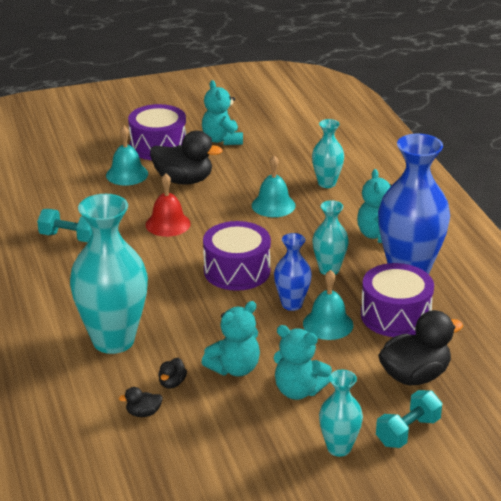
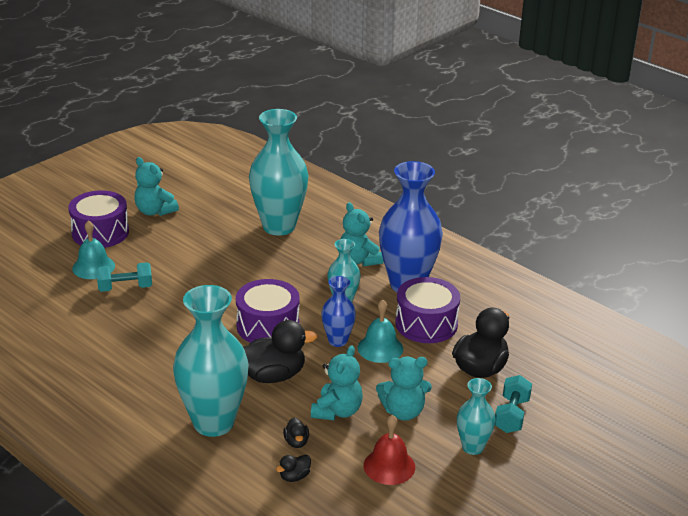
camera: 30 degrees left, 0 degrees up
turquoise dumbbell [37,209,92,242] -> turquoise dumbbell moved to [96,262,152,292]
red bell [145,173,191,237] -> red bell moved to [364,415,415,485]
black duck [150,131,223,185] -> black duck moved to [243,320,318,383]
turquoise bell [252,155,296,217] -> none
turquoise vase [312,119,344,188] -> turquoise vase [249,109,309,236], size x1.95

